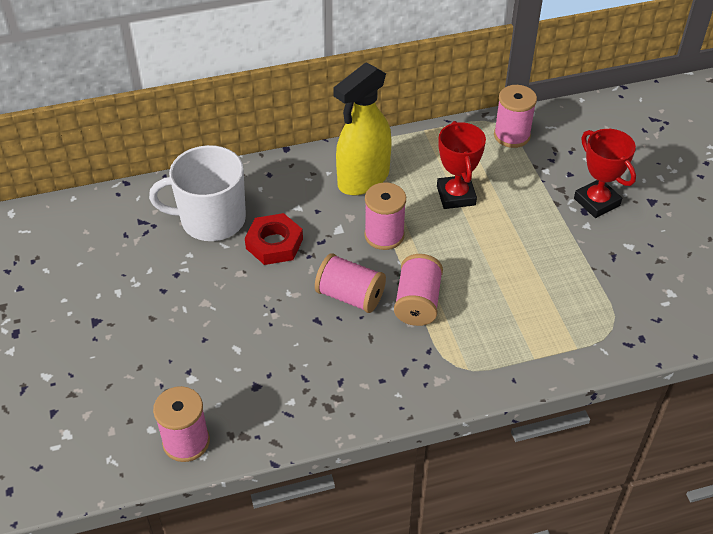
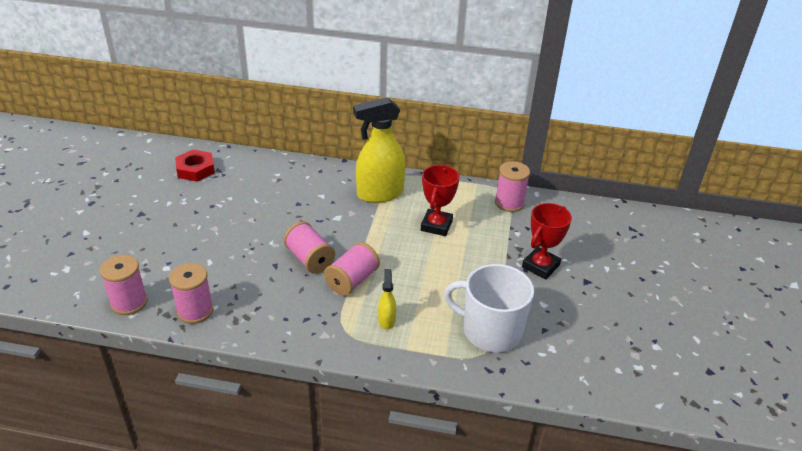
camera: 25 degrees right, 10 degrees down
white mug [149,145,246,241] -> white mug moved to [444,264,534,352]
red nut [245,213,303,265] -> red nut moved to [175,150,215,182]
pink spool [364,182,406,250] -> pink spool moved to [169,263,214,324]
red trophy [574,129,636,218] -> red trophy turned 45 degrees clockwise [522,203,572,280]
none -> yellow spray bottle [378,269,396,330]

